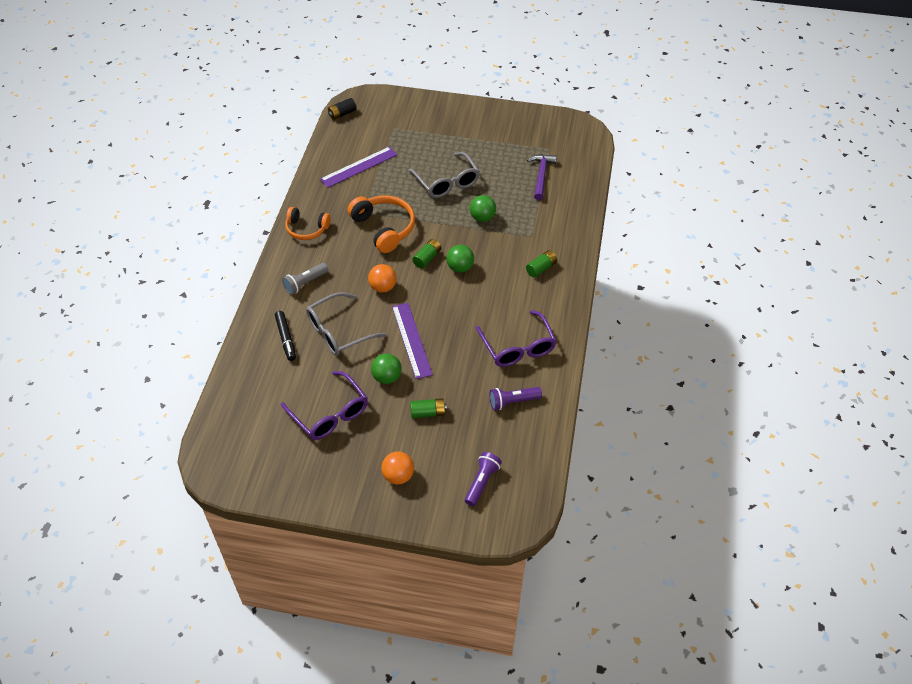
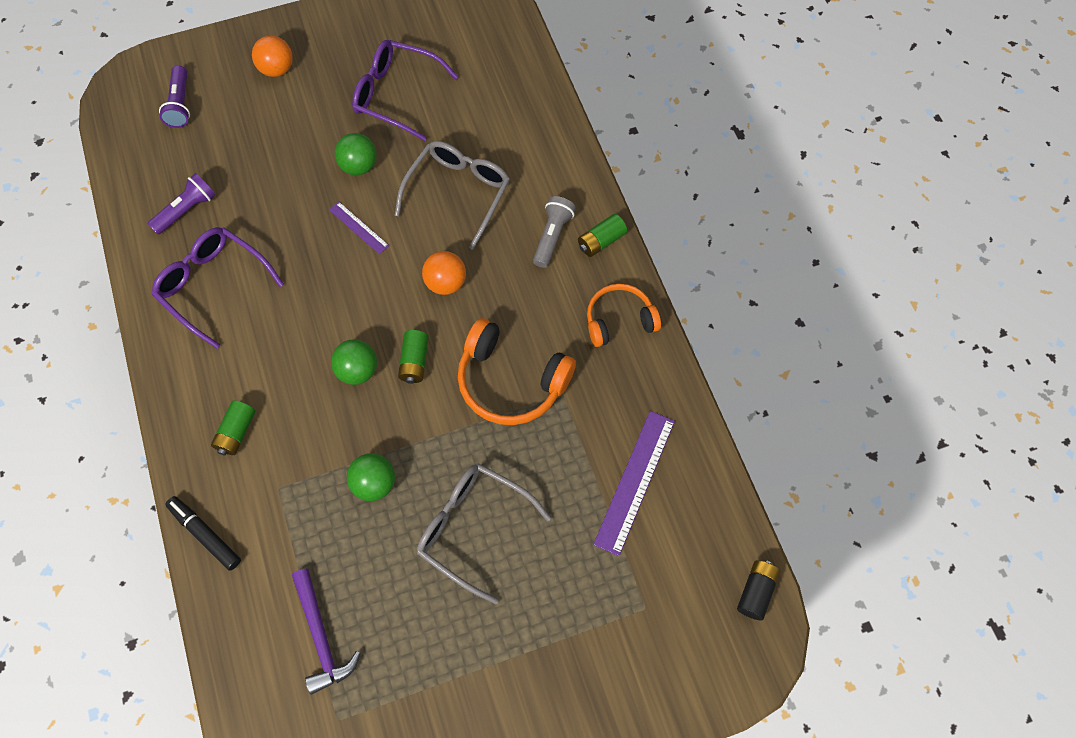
camera: 150 degrees right, 15 degrees up
black marker [275,311,296,361] -> black marker moved to [165,496,241,571]
purple ruler [392,303,433,379] -> purple ruler [329,202,389,254], size x0.55
green battery [410,398,447,418] -> green battery moved to [578,214,627,257]

